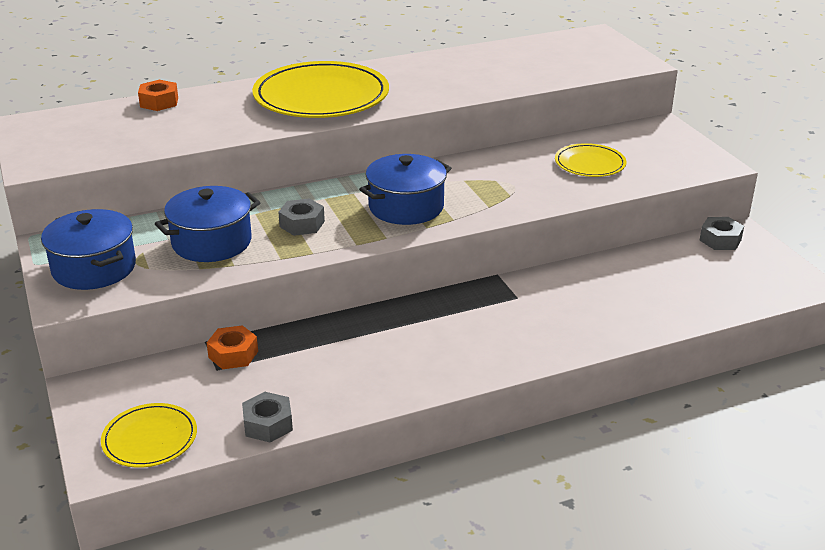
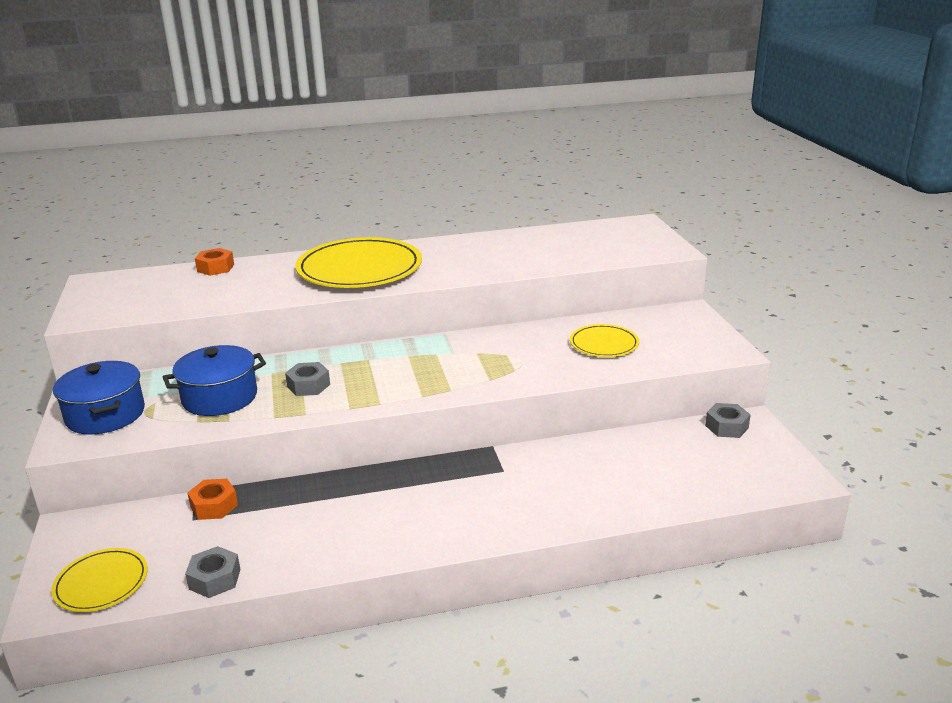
camera: 10 degrees right, 5 degrees down
blue pot [359,154,452,225] -> none

